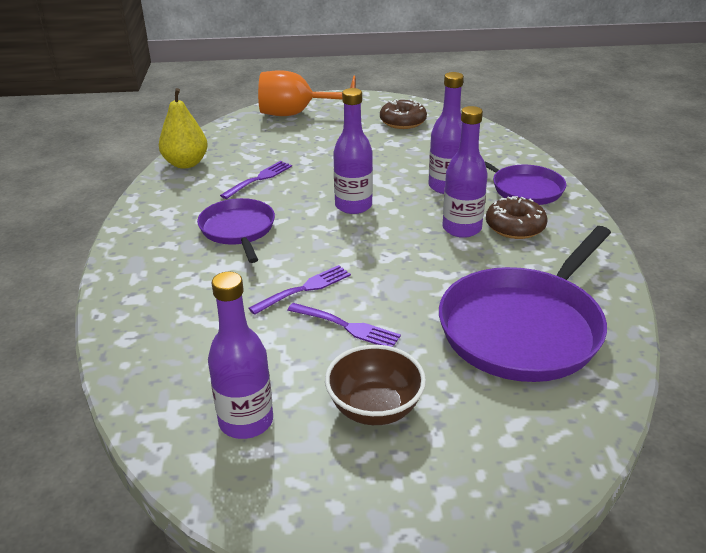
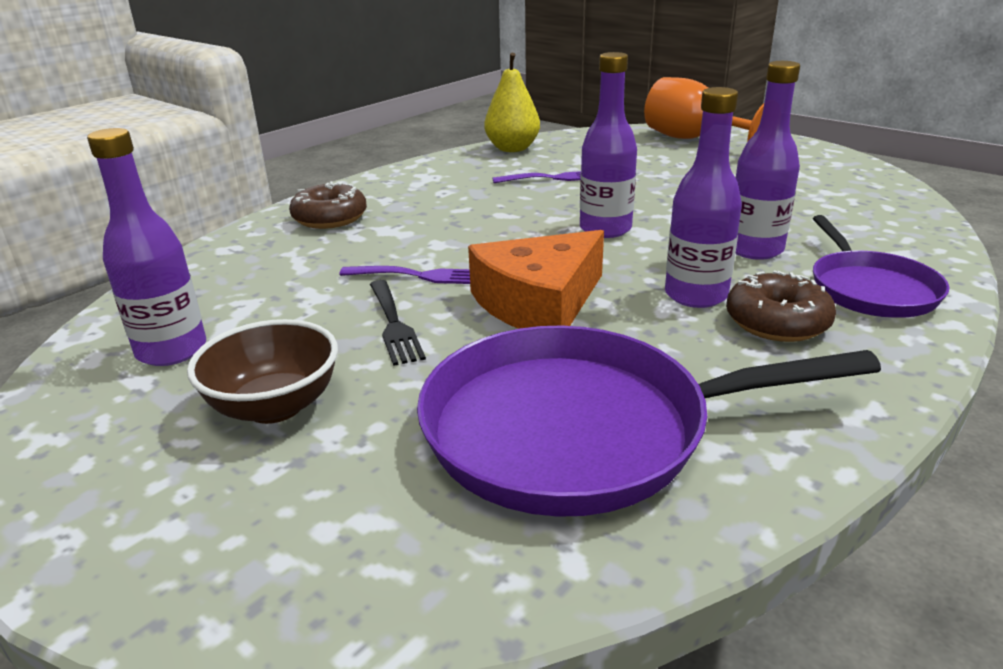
camera: 45 degrees right, 5 degrees down
purple pan [197,198,275,263] -> none
purple fork [288,303,401,347] -> black fork [370,280,426,366]
brown donut [380,99,427,129] -> brown donut moved to [289,181,367,229]
none -> orange cheese [468,230,604,329]

